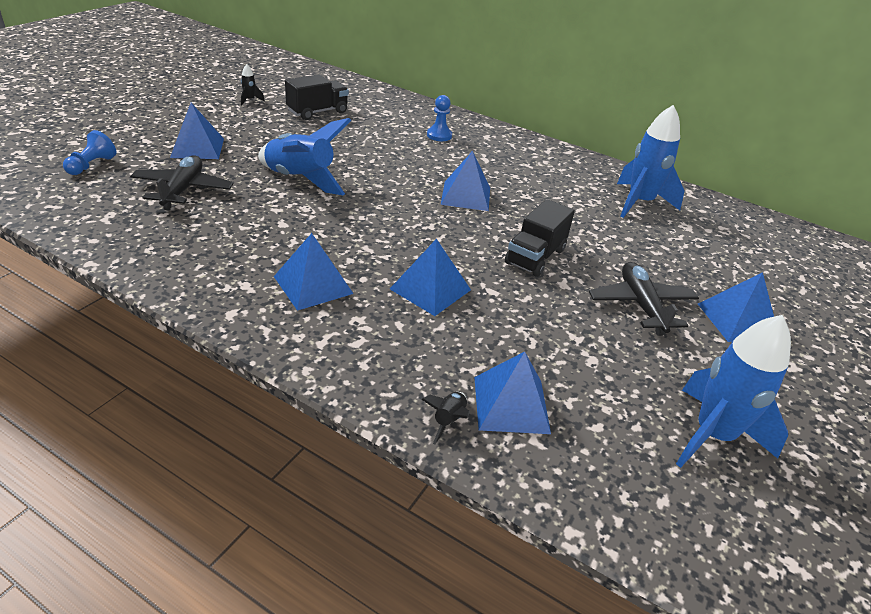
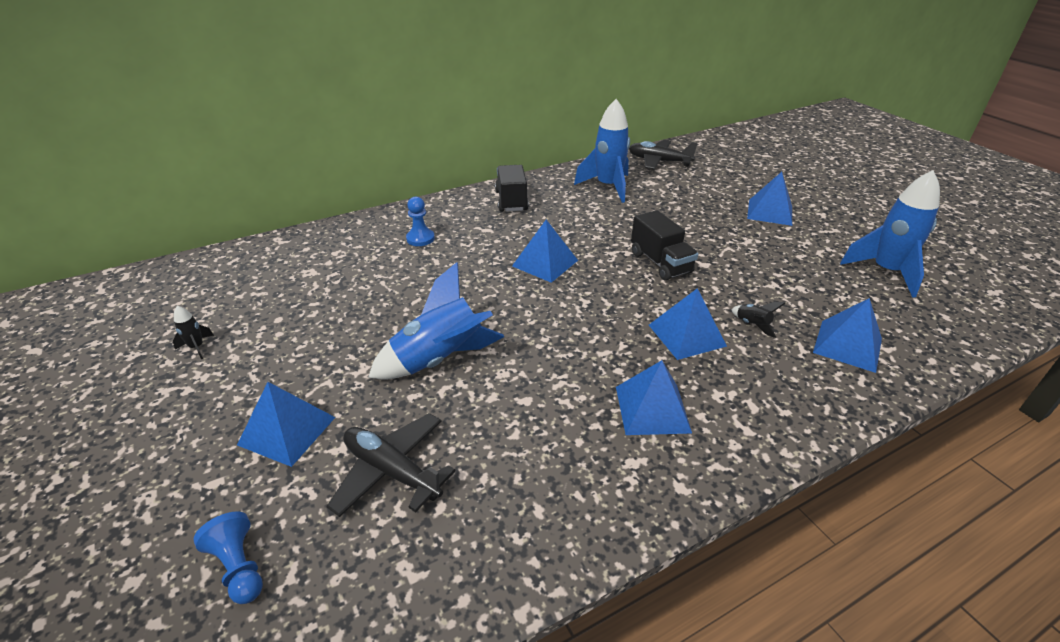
camera: 55 degrees left, 0 degrees up
black truck [285,74,349,120] -> black truck moved to [495,165,529,212]
black rocket [421,392,470,444] -> black rocket moved to [731,302,785,338]
black plane [589,262,699,336] -> black plane moved to [629,140,698,170]

